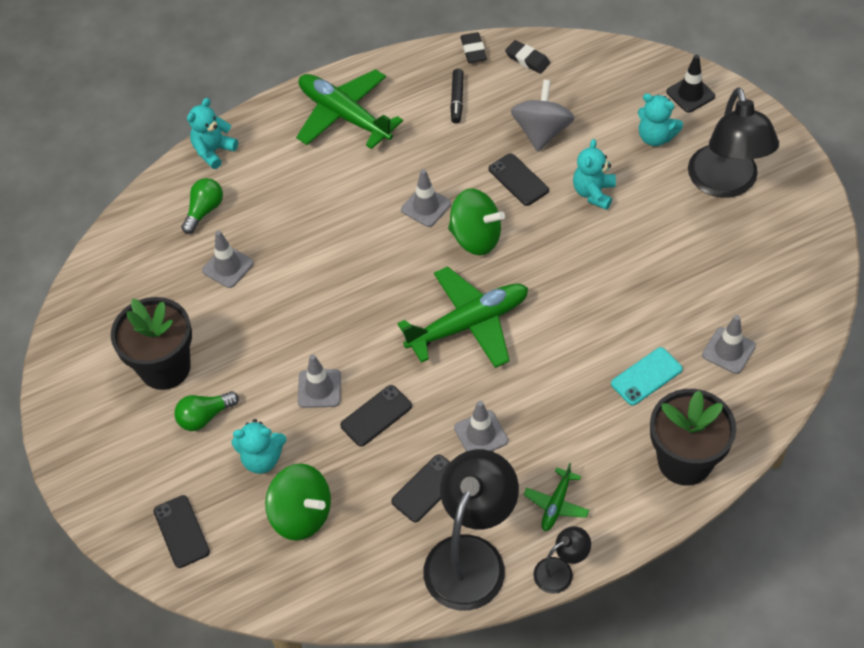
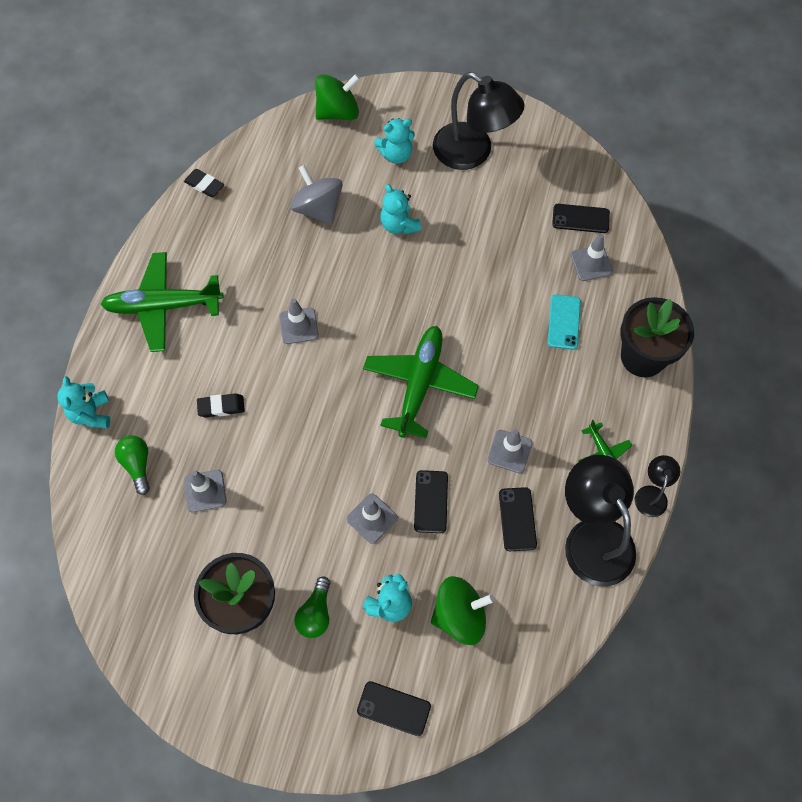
camera: 50 degrees left, 10 degrees up
green spinning top [448,188,505,255] -> green spinning top moved to [315,74,360,120]
black marker [450,69,464,123] -> none
black phone [489,153,549,206] -> black phone moved to [552,204,610,233]
black eraser [505,40,550,74] -> black eraser moved to [197,393,245,418]
black traffic cone [666,55,715,113] -> none

